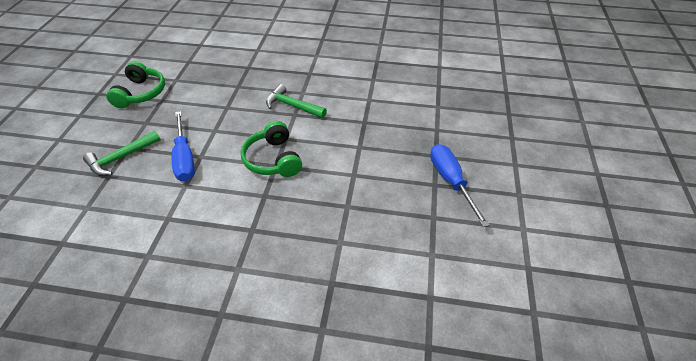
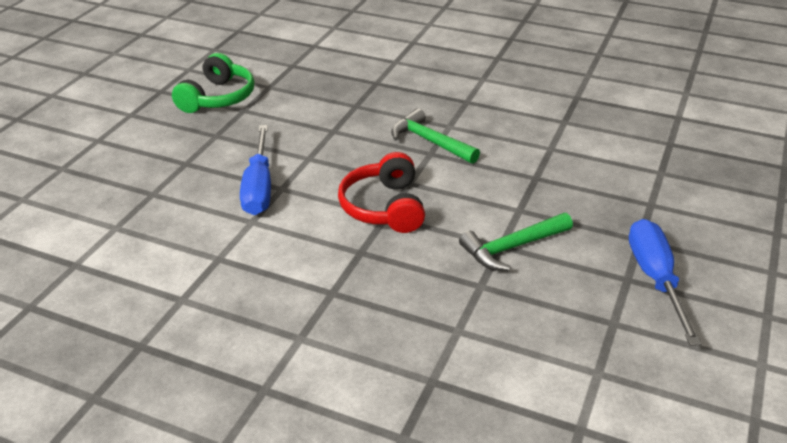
camera: 15 degrees right, 10 degrees down
green hammer [83,131,161,176] -> green hammer moved to [459,213,573,271]
green headphones [241,121,302,177] -> red headphones [338,152,425,233]

